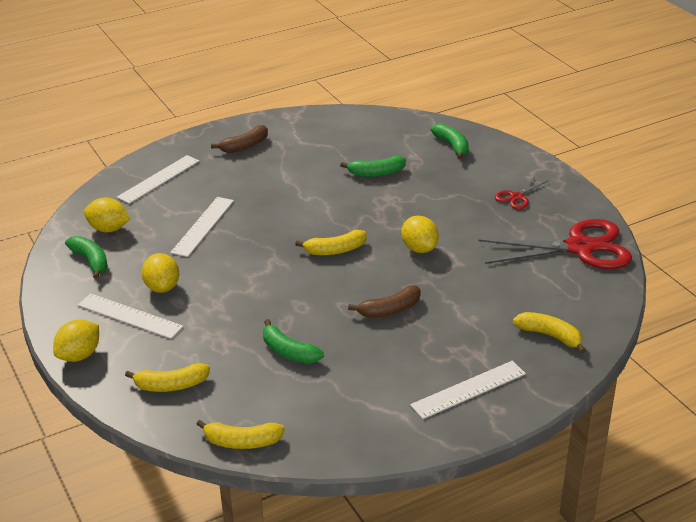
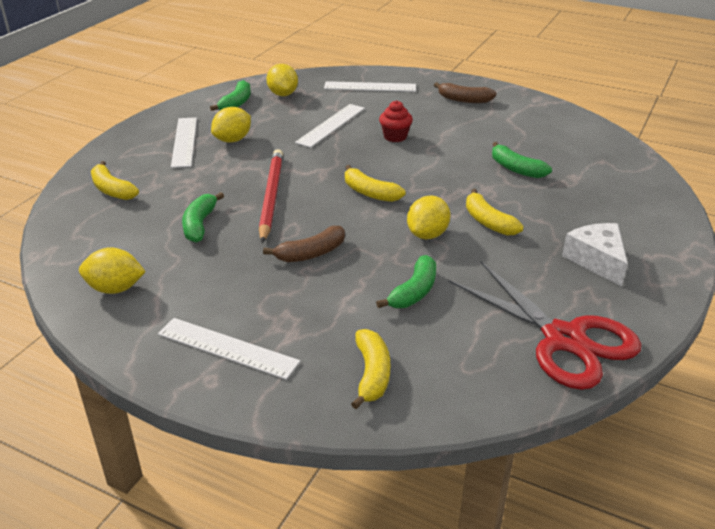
camera: 55 degrees right, 0 degrees up
yellow lemon [53,319,99,362] -> yellow lemon moved to [79,247,146,294]
white ruler [170,197,234,257] -> white ruler turned 45 degrees counterclockwise [295,104,365,148]
yellow banana [196,420,285,449] -> yellow banana moved to [466,189,524,236]
brown banana [348,285,421,318] -> brown banana turned 60 degrees counterclockwise [263,226,345,262]
green banana [430,123,469,159] -> green banana moved to [376,255,436,308]
red scissors [495,176,549,209] -> white cheese [562,223,628,287]
none -> red pencil [259,149,283,243]
none -> red cupcake [379,100,413,142]

